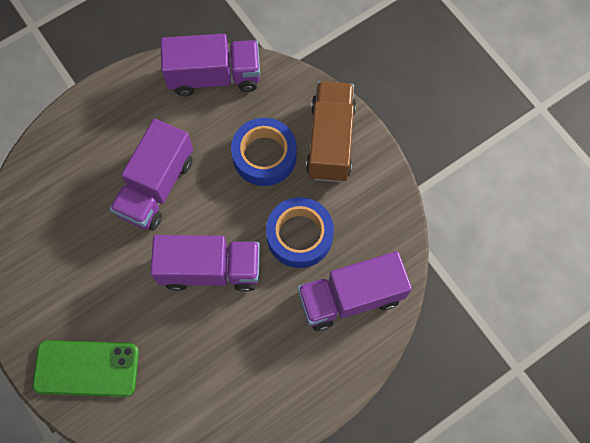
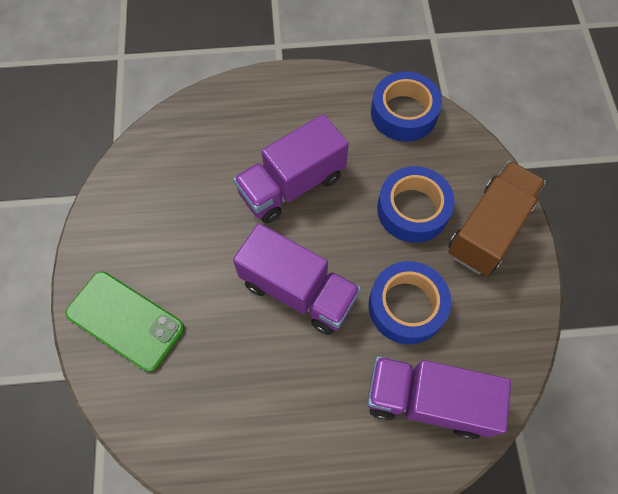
camera: 30 degrees right, 5 degrees down
purple truck [161,33,260,96] -> blue tape [371,72,442,142]

